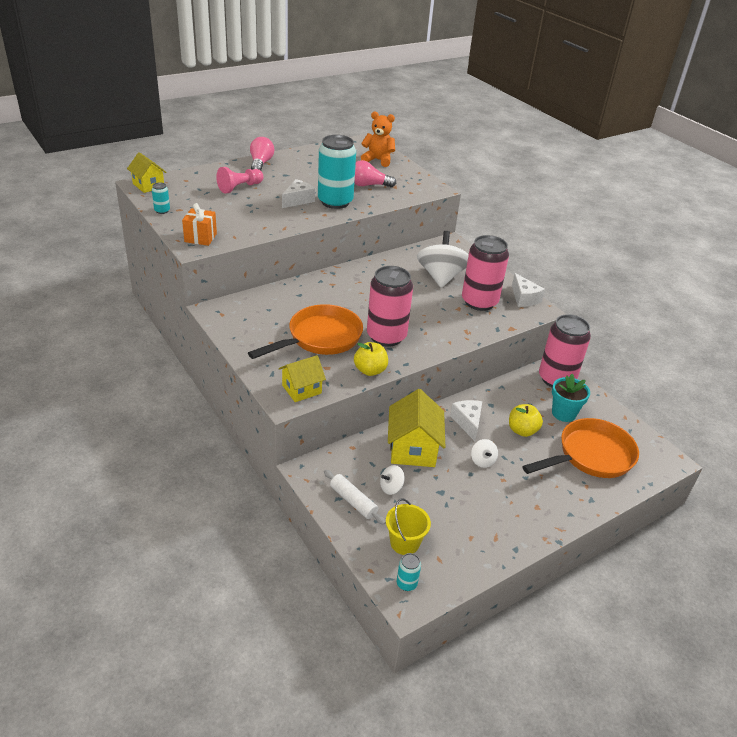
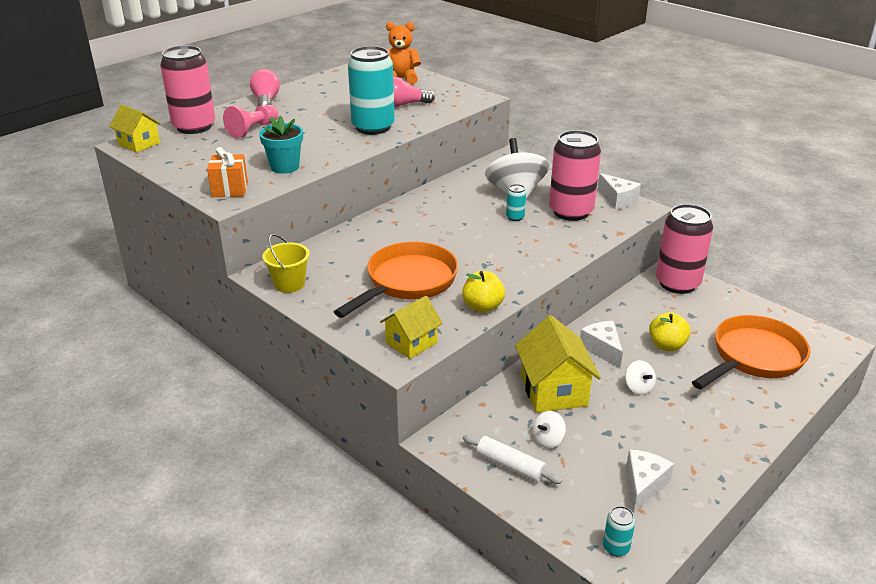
camera: 10 degrees left, 5 degrees down
turquoise can [152,182,170,214] -> turquoise can moved to [506,184,526,221]
white cheese [282,179,315,208] -> white cheese moved to [626,449,674,513]
pink can [367,266,413,347] -> pink can moved to [160,46,215,134]
yellow bucket [386,498,431,555] -> yellow bucket moved to [262,234,310,293]
turquoise flower pot [552,374,590,422] -> turquoise flower pot moved to [259,116,303,174]

